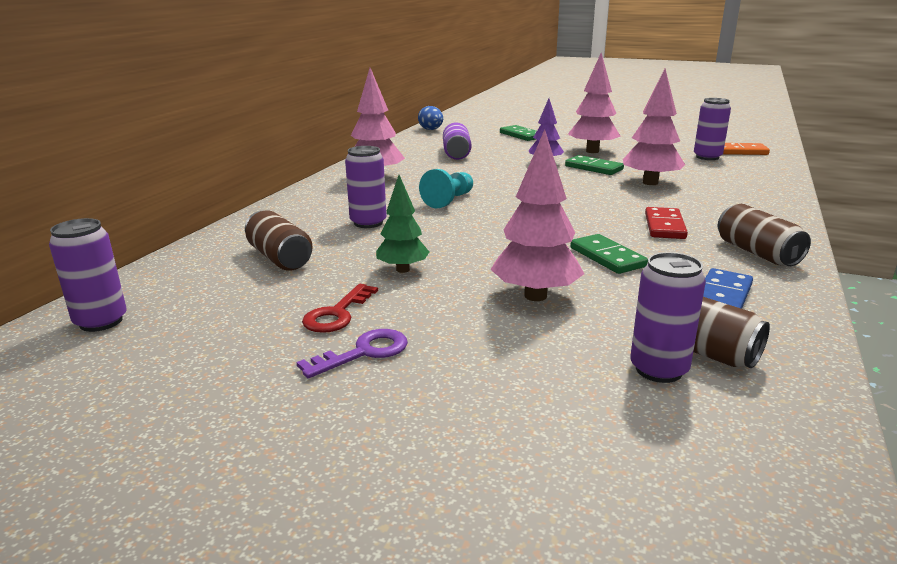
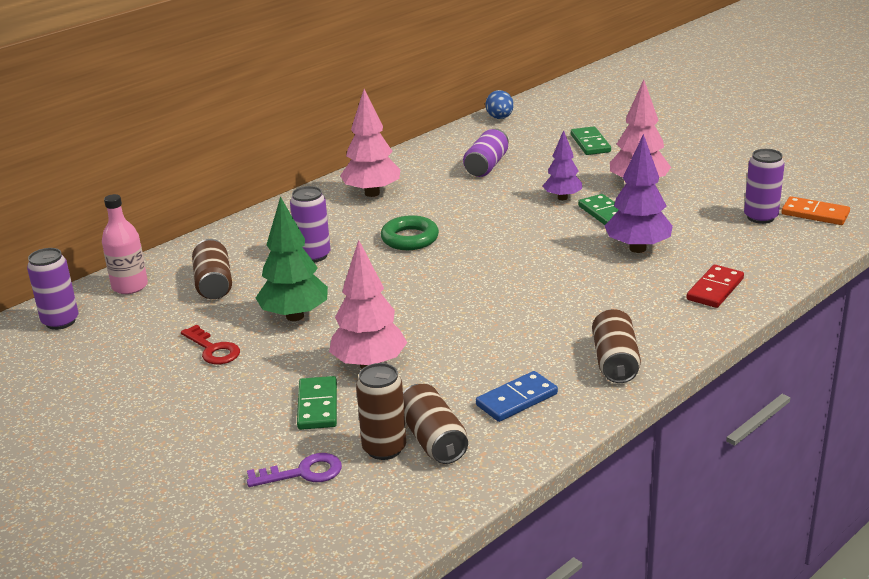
camera: 25 degrees right, 5 degrees up
purple key [296,329,408,378] -> purple key moved to [247,453,342,487]
red key [302,284,378,333] -> red key turned 90 degrees counterclockwise [181,325,240,364]
green tree [376,175,429,273] -> green tree [256,196,328,321], size x1.55
turquoise pawn [419,169,473,208] -> green ring [381,215,439,250]
green domino [570,234,648,274] -> green domino moved to [297,376,337,430]
pink tree [623,69,685,185] -> purple tree [605,134,673,253]
purple can [630,252,706,383] -> brown can [356,363,406,460]
red domino [645,207,688,239] -> red domino moved to [686,265,744,308]
none -> pink bottle [102,194,148,294]

